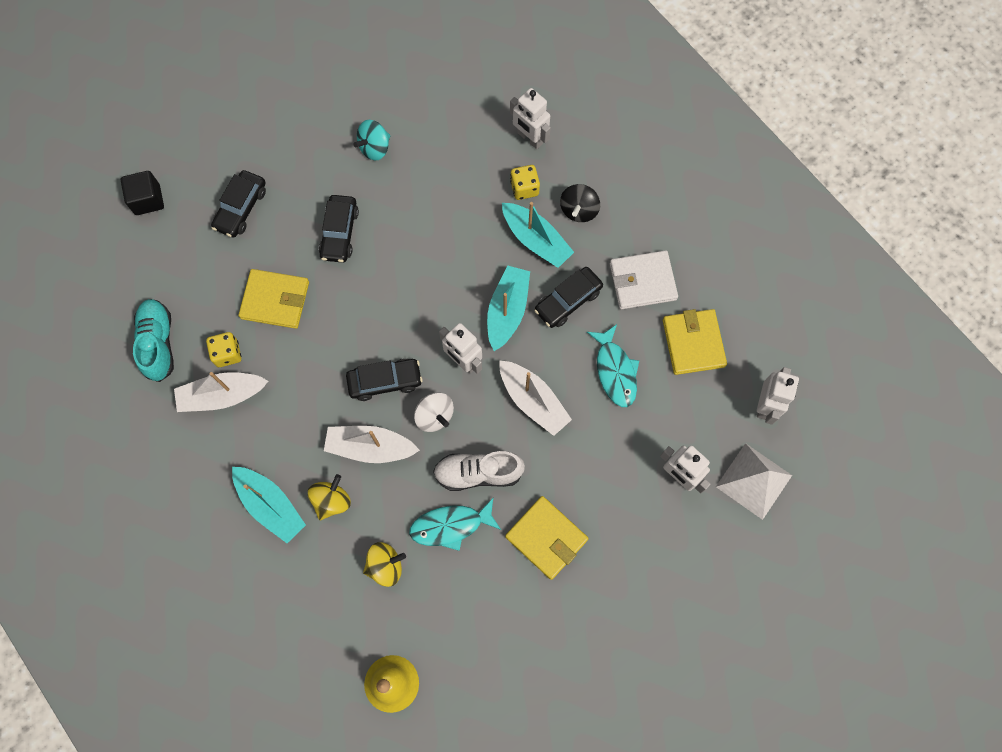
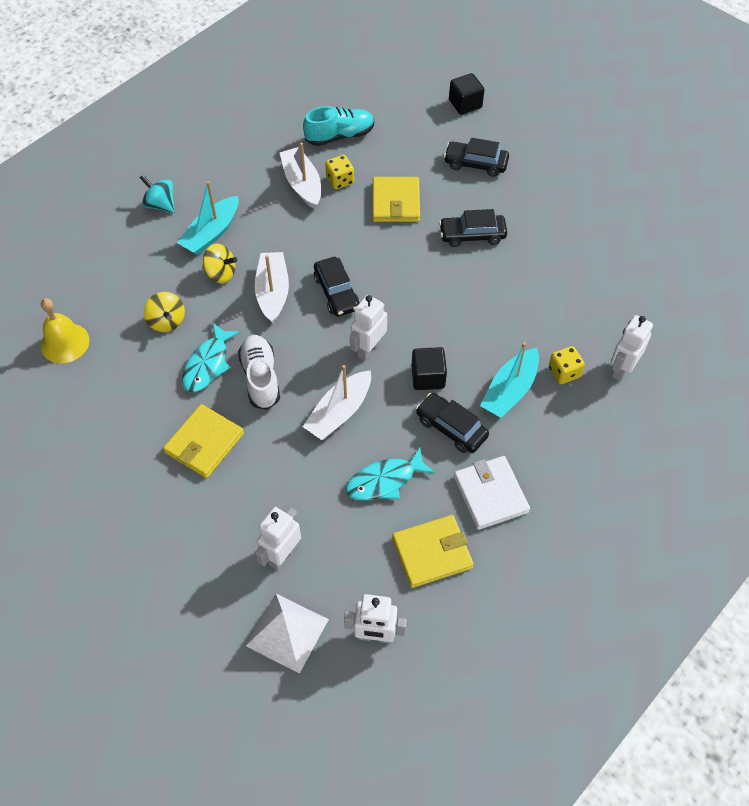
camera: 80 degrees right, 15 degrees down
turquoise spinning top [353,120,390,160] -> turquoise spinning top moved to [140,175,175,213]
turquoise fish [409,498,501,551] -> turquoise fish turned 135 degrees counterclockwise [182,323,241,392]
white spinning top [414,393,454,432] -> none
turquoise boat [487,265,530,351] -> black cube [412,347,447,390]
black spinning top [560,184,600,222] -> none

